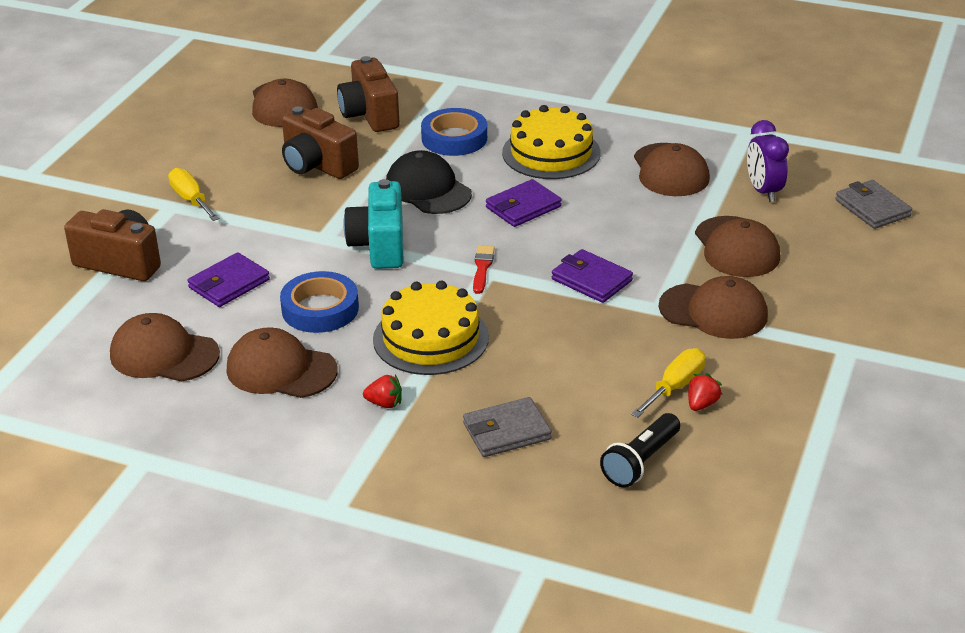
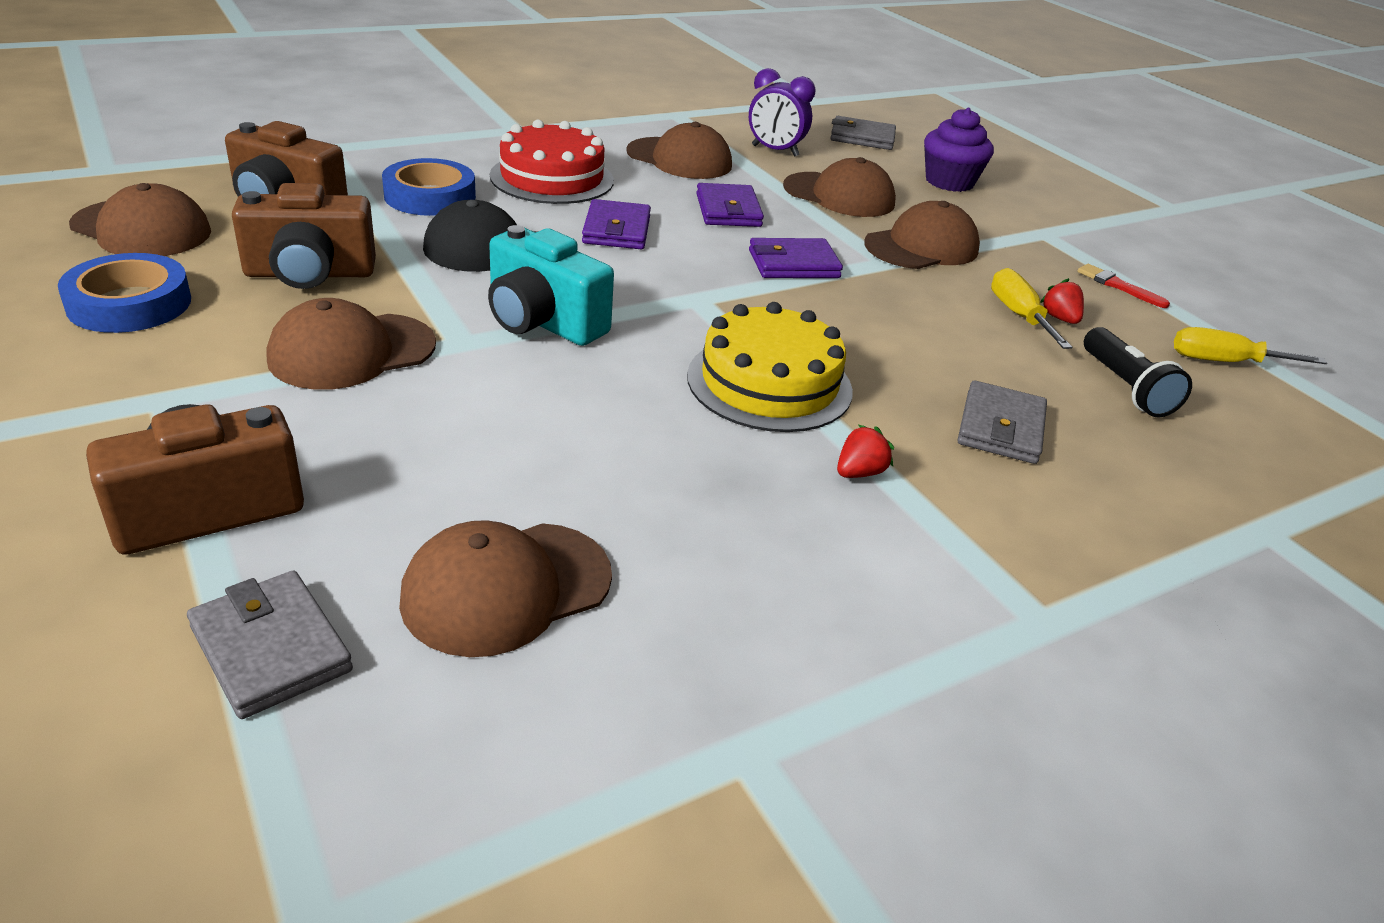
camera: 55 degrees left, 0 degrees up
yellow screwdriver [168,168,220,221] -> yellow screwdriver moved to [1174,327,1327,364]
purple wallet [188,252,270,307] -> purple wallet moved to [696,183,764,227]
brown cap [227,327,338,398] -> brown cap moved to [267,298,436,390]
blue tape [280,271,359,333] -> blue tape moved to [58,253,191,333]
red brush [473,245,495,294] -> red brush moved to [1077,264,1170,308]
yellow cake [502,105,600,179] -> red cake [490,120,614,204]
none -> grey wallet [187,571,353,719]
none -> purple cupcake [924,108,994,192]

